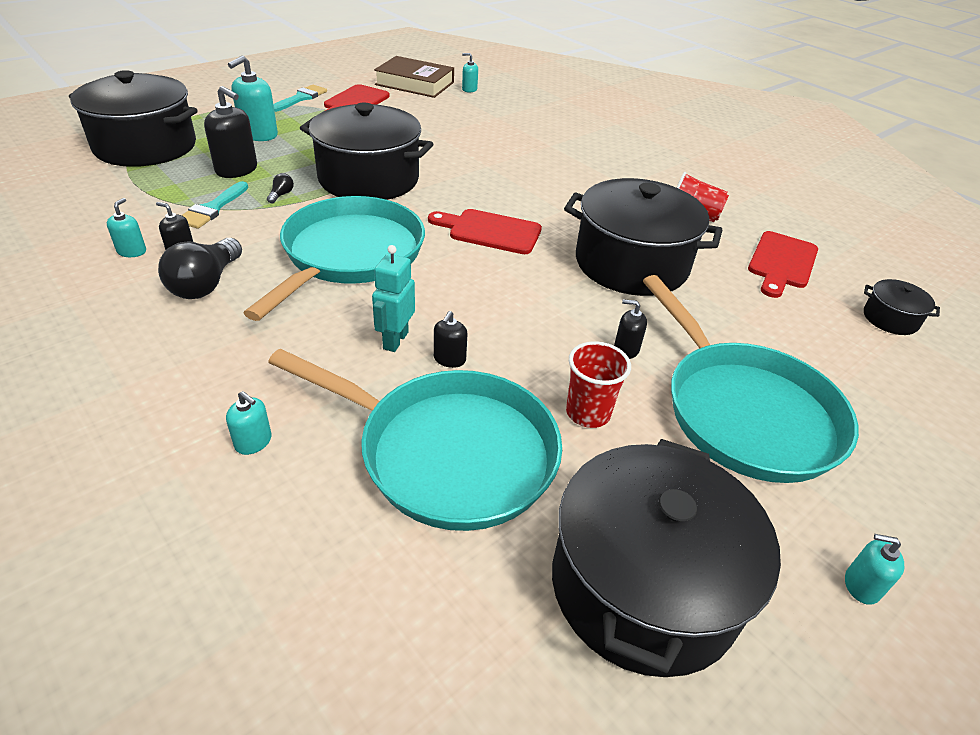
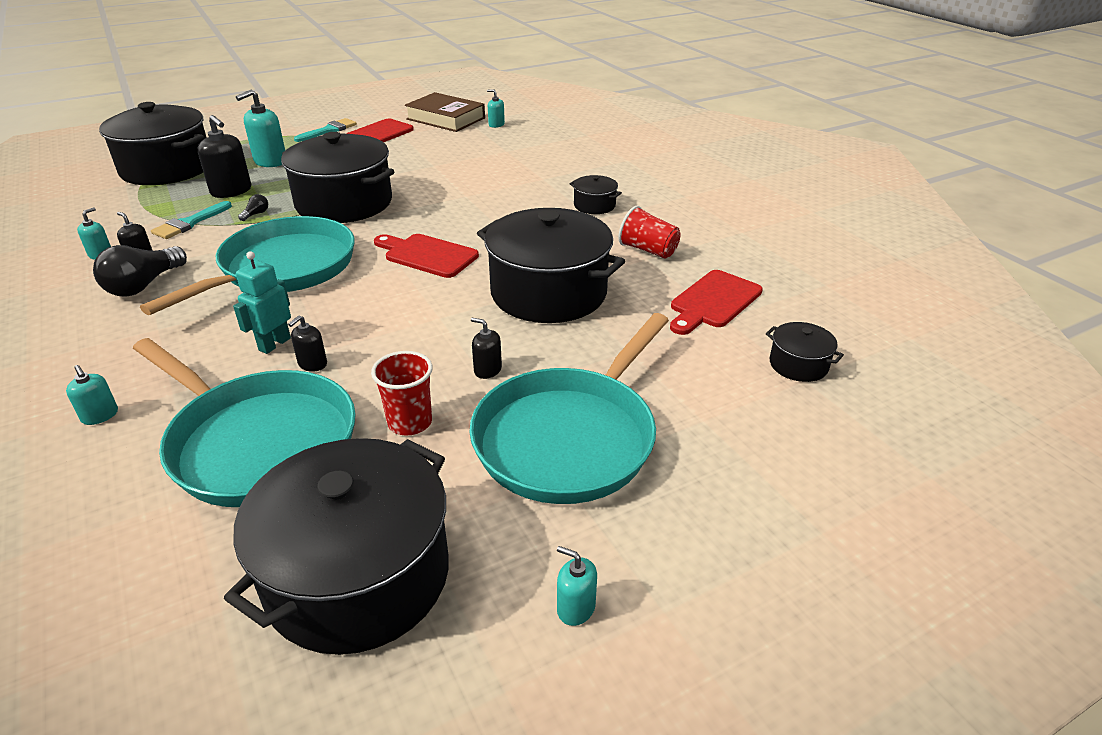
camera: 15 degrees right, 5 degrees down
turquoise pan [643,275,859,483] -> turquoise pan turned 45 degrees clockwise [470,313,669,504]
none -> black pot [570,175,622,214]

